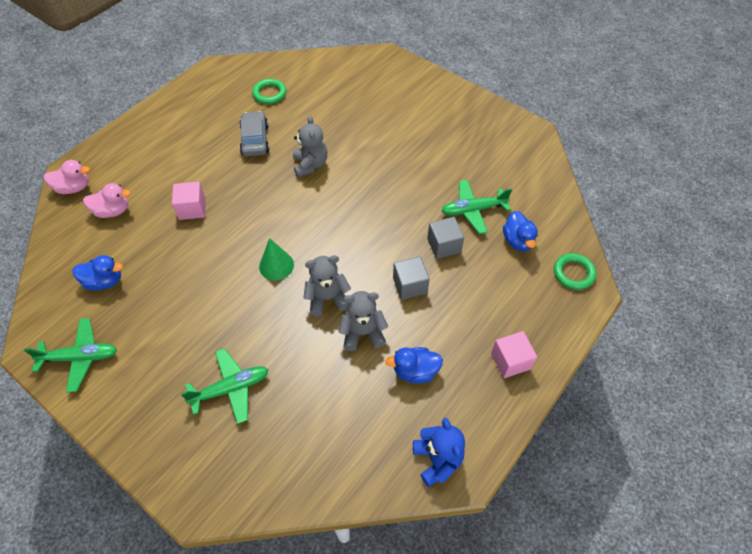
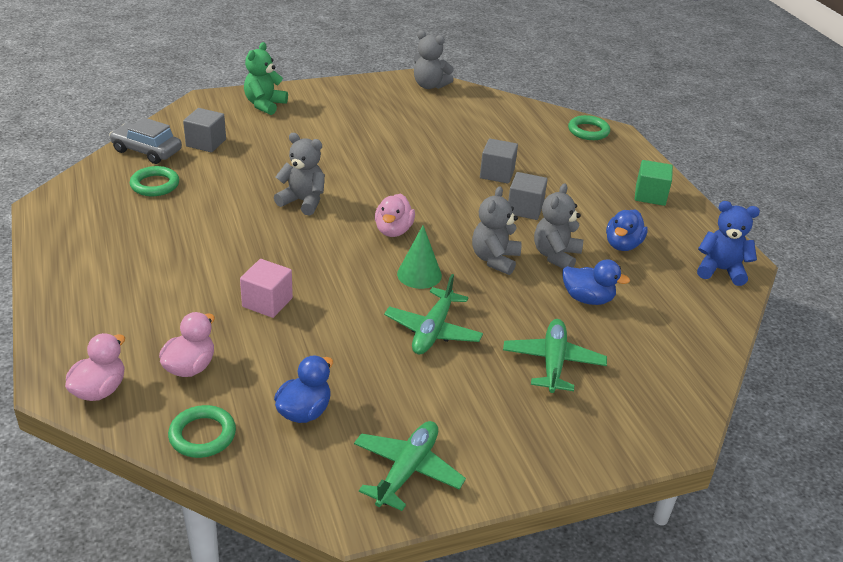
camera: 60 degrees left, 20 degrees down
grey car [239,111,269,156] -> grey car moved to [109,118,182,164]
green plane [441,180,512,234] -> green plane moved to [384,274,483,355]
pink cube [491,331,537,378] -> green cube [635,160,673,206]
blue duck [503,211,538,251] -> blue duck moved to [562,259,630,305]
none -> green ring [168,405,236,458]
none -> grey cube [183,108,226,152]
none -> green teddy bear [244,42,288,115]
none -> pink duck [375,194,415,237]
none -> grey teddy bear [414,30,454,89]

